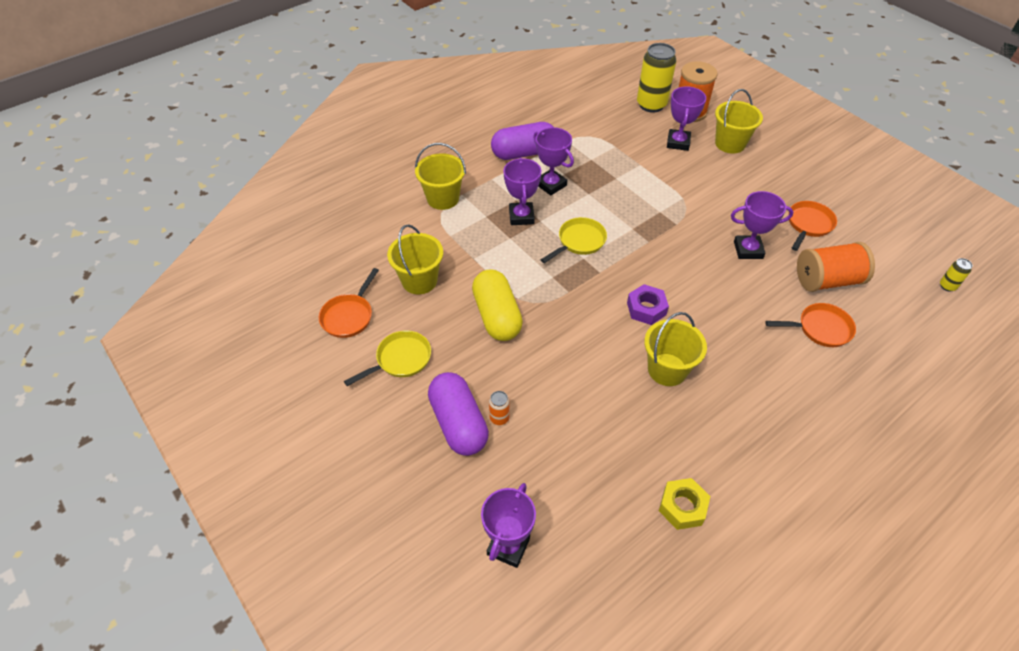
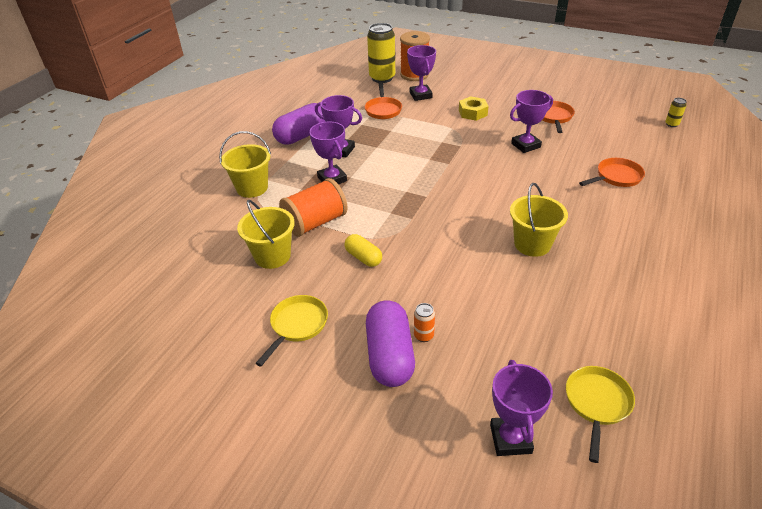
camera: 25 degrees left, 10 degrees down
orange pan [319,268,379,338] -> orange pan moved to [365,82,402,119]
purple capsule [428,372,489,456] -> purple capsule turned 45 degrees clockwise [366,300,415,387]
yellow capsule [472,270,523,341] -> yellow capsule [345,234,382,267], size x0.57
yellow pan [541,217,607,263] -> yellow pan moved to [566,366,635,463]
purple nut [627,284,669,325] -> none
yellow nut [659,478,710,530] -> yellow nut moved to [459,96,489,121]
yellow bucket [715,89,763,154] -> none
orange spool [797,242,875,292] -> orange spool moved to [279,178,348,237]

